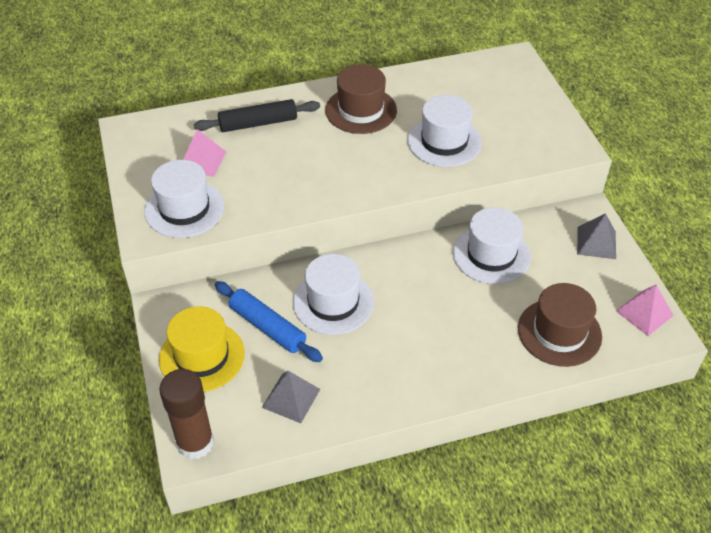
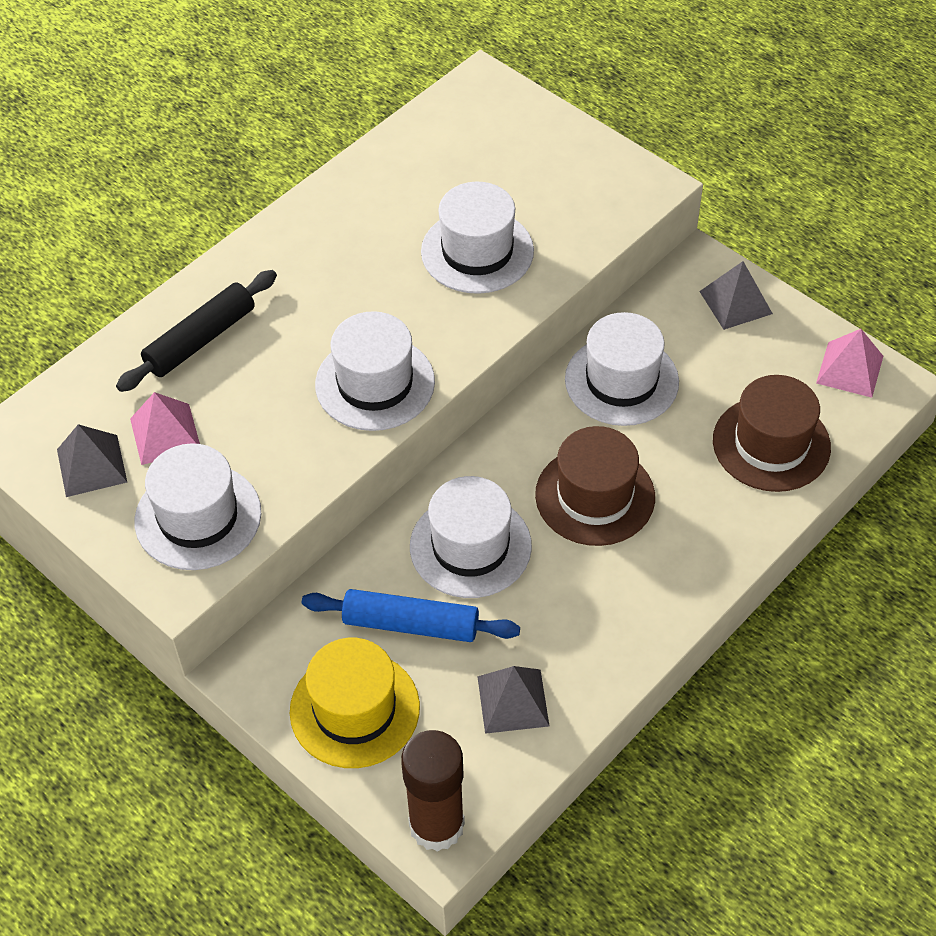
camera: 30 degrees left, 5 degrees up
brown hat [325,65,397,134] -> brown hat moved to [535,426,655,546]
none -> grey pyramid [57,424,127,497]
none -> white hat [315,311,435,431]

